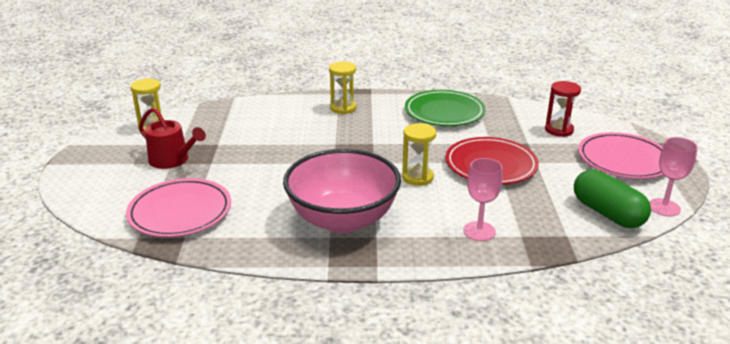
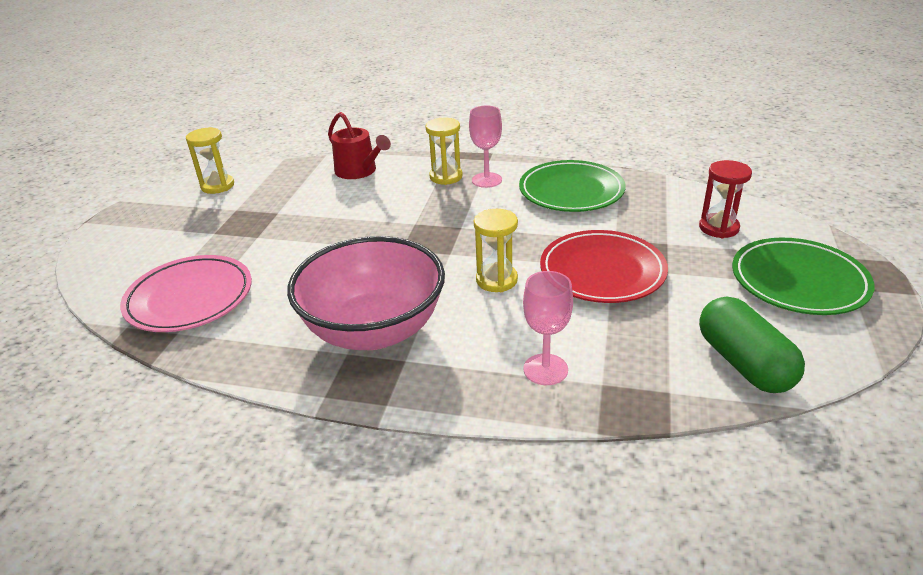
camera: 15 degrees right, 5 degrees up
red watering can [139,107,206,169] -> red watering can moved to [328,112,391,179]
pink plate [578,132,663,179] -> green plate [732,238,875,315]
pink goblet [649,137,698,217] -> pink goblet moved to [469,106,502,188]

